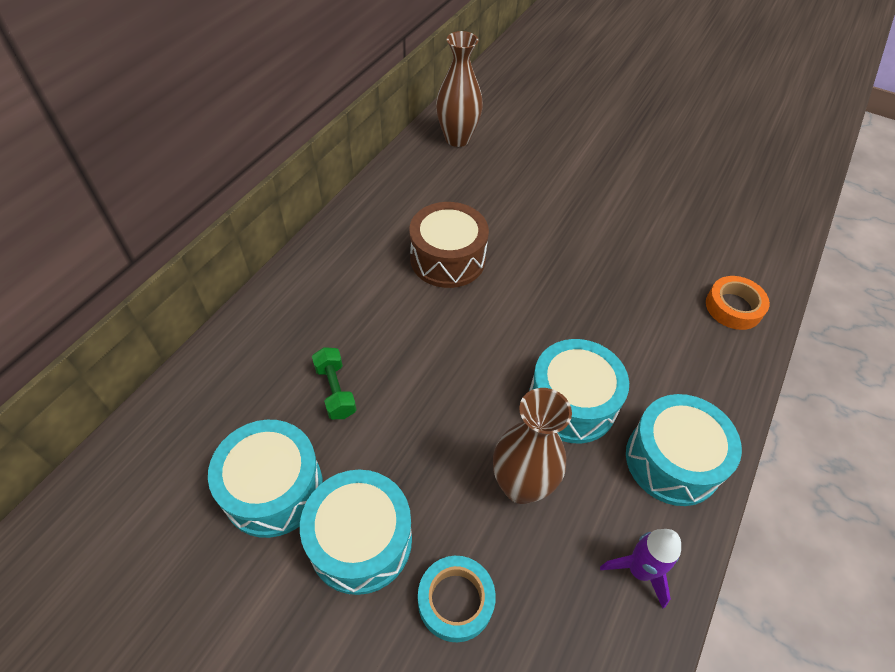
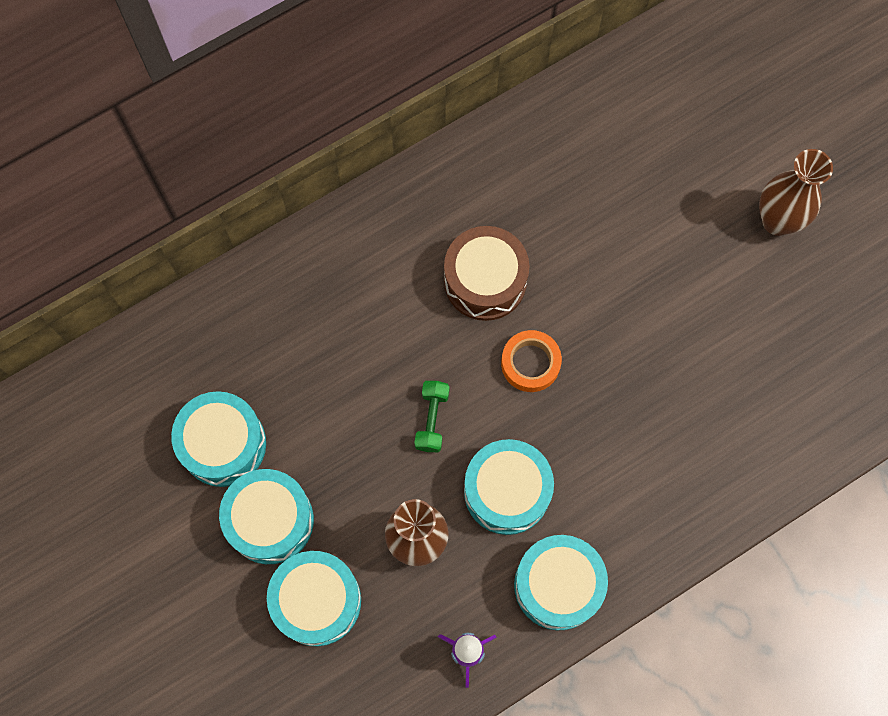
camera: 30 degrees right, 20 degrees up
green dumbbell [312,347,357,419] -> green dumbbell moved to [414,381,449,452]
turquoise tape [418,556,496,642] -> turquoise drum [267,551,361,646]
brown vase [436,31,483,147] -> brown vase moved to [759,149,833,236]
orange tape [706,276,770,330] -> orange tape moved to [501,330,562,392]

